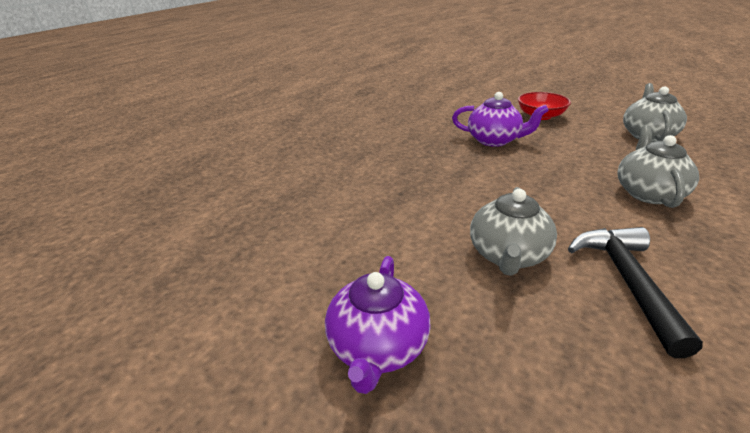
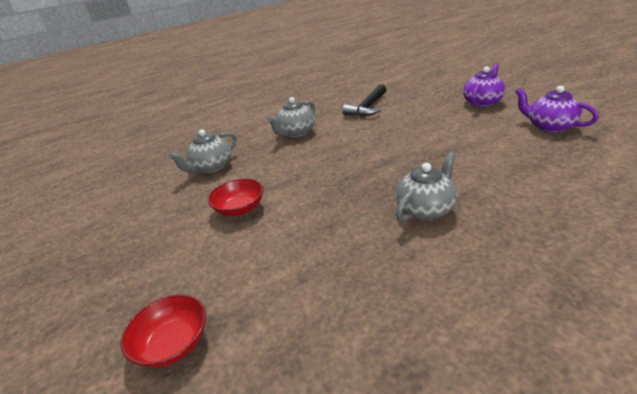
camera: 150 degrees left, 0 degrees up
purple teapot [452,92,549,147] -> purple teapot moved to [515,86,599,133]
grey teapot [470,187,557,276] -> grey teapot moved to [395,152,457,222]
none -> red bowl [121,294,206,368]

